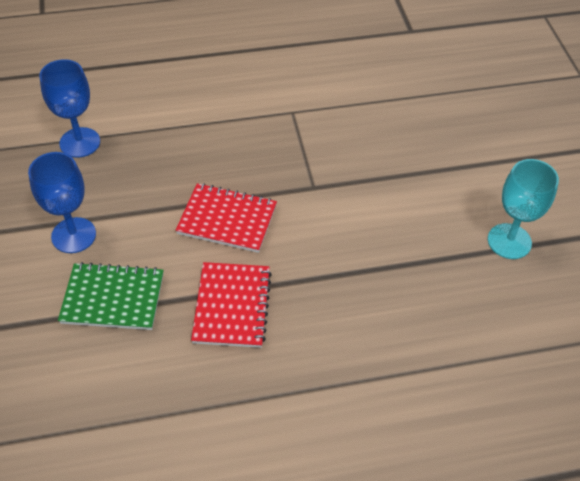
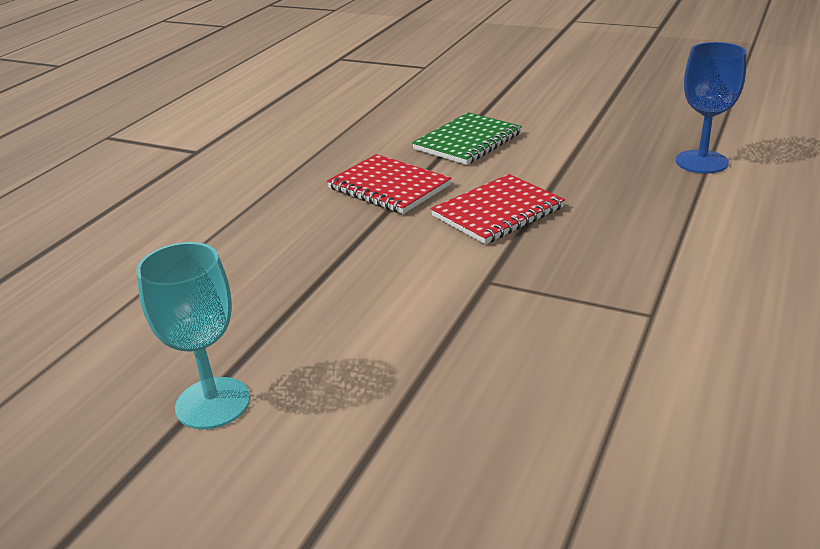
camera: 130 degrees right, 20 degrees down
blue goblet [28,152,96,253] -> none

